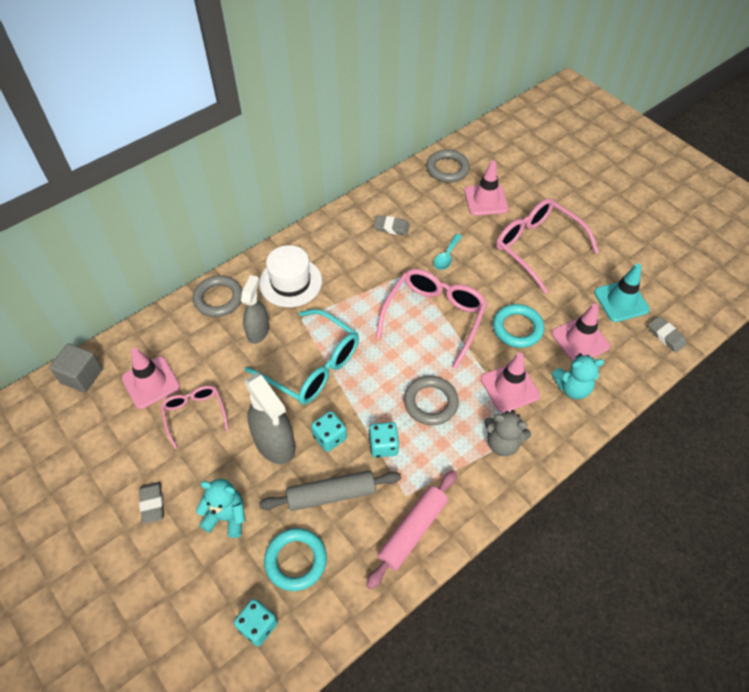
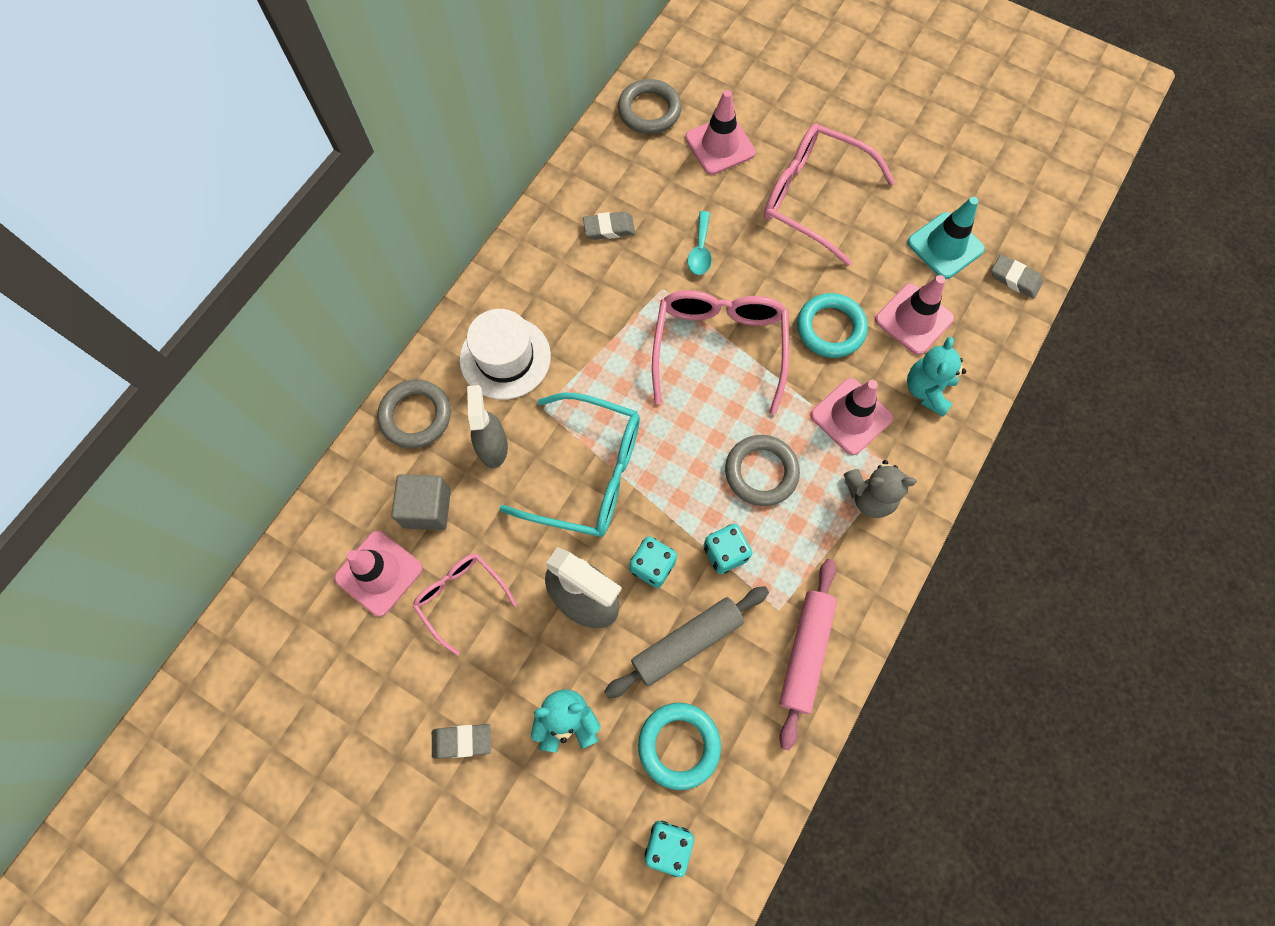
camera: 20 degrees left, 15 degrees up
grey cube [49,344,103,393] -> grey cube moved to [391,474,451,530]
grey eraser [139,482,164,524] -> grey eraser turned 60 degrees counterclockwise [432,724,491,759]
turquoise teddy bear [551,353,604,399] -> turquoise teddy bear turned 135 degrees clockwise [907,337,966,417]

